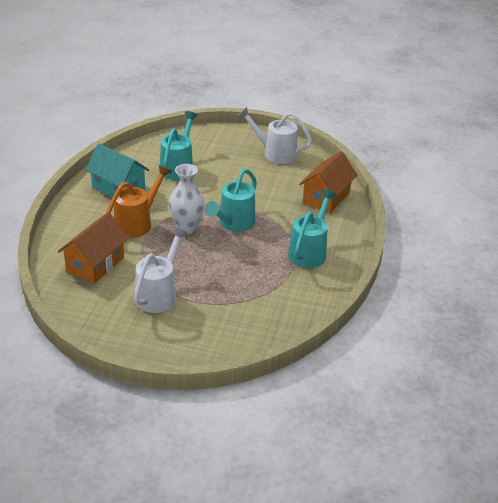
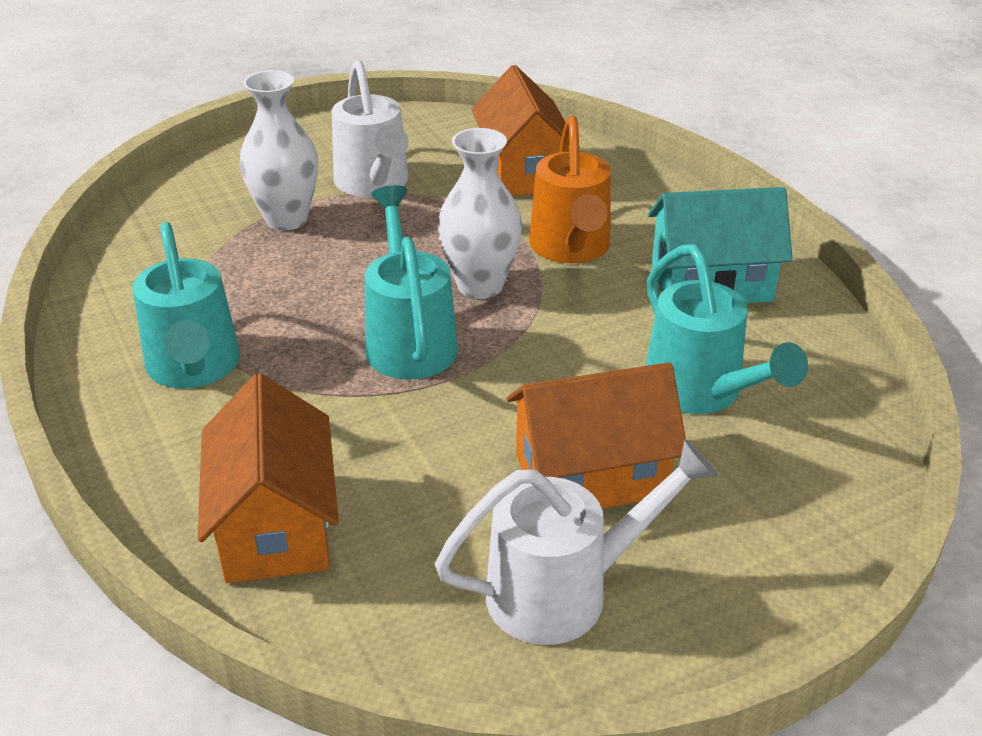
camera: 140 degrees right, 0 degrees up
none -> white vase [240,70,318,231]
none -> orange house [506,362,686,509]

